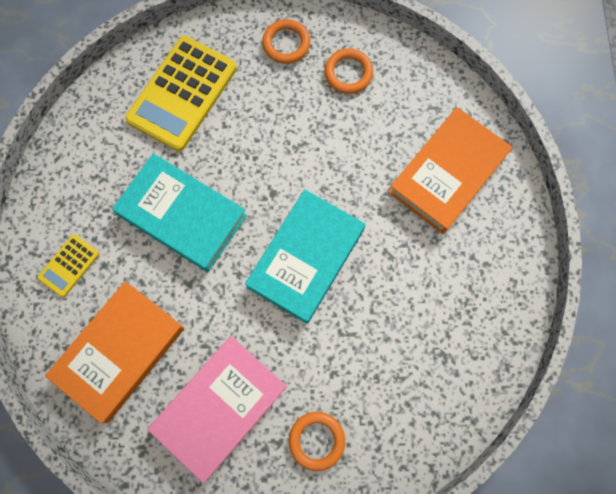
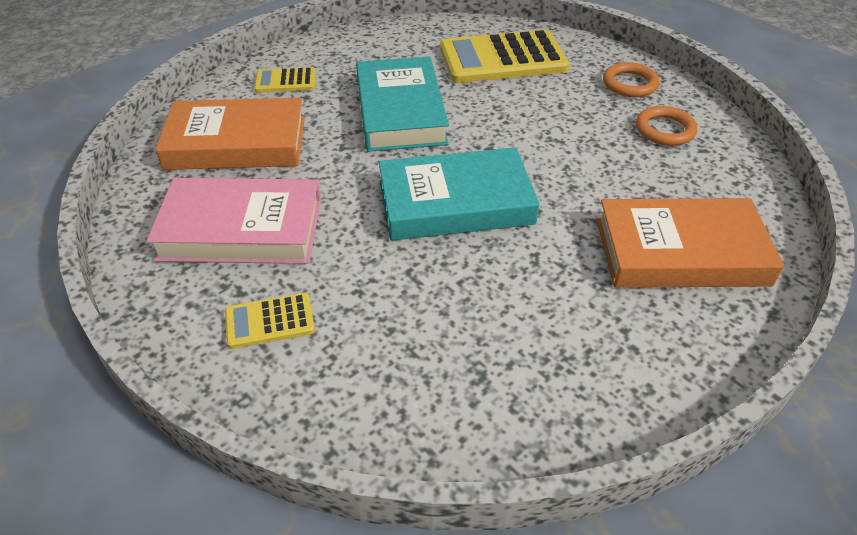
camera: 50 degrees right, 30 degrees down
orange ring [289,412,345,471] -> yellow calculator [225,293,315,349]

